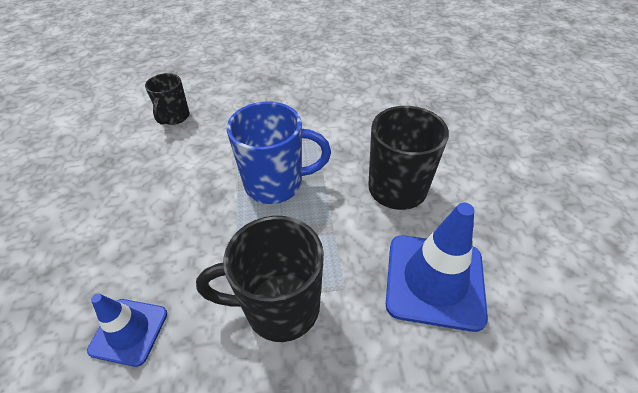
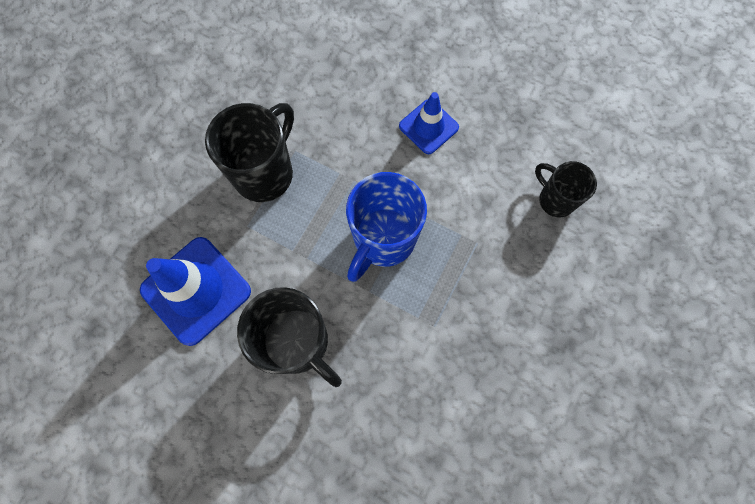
camera: 125 degrees right, 25 degrees up
blue traffic cone [87,294,167,367] -> blue traffic cone moved to [399,92,459,154]

